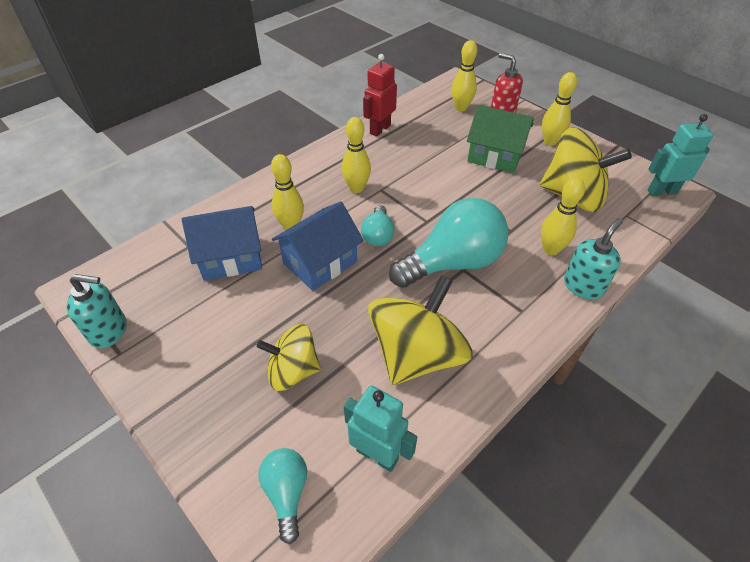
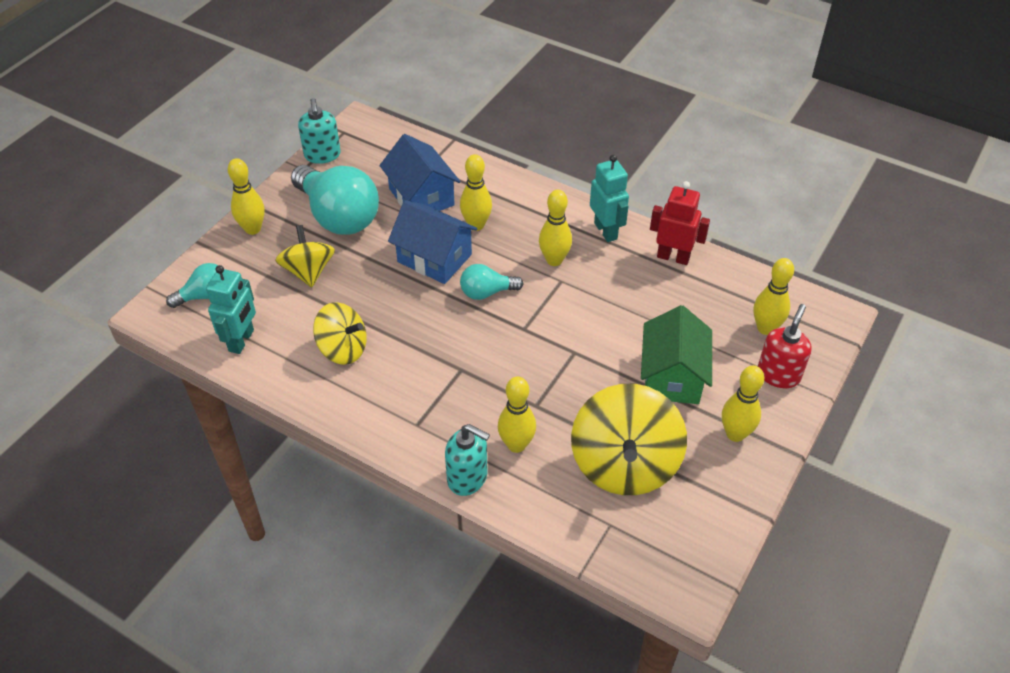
camera: 75 degrees right, 0 degrees up
yellow spinning top [368,275,473,385] -> yellow spinning top [313,302,367,365], size x0.61
turquoise light bulb [389,198,509,288] -> turquoise light bulb moved to [291,165,379,235]
turquoise robot [648,114,713,196] -> turquoise robot moved to [590,155,629,242]
none -> yellow bowling pin [228,158,265,235]

